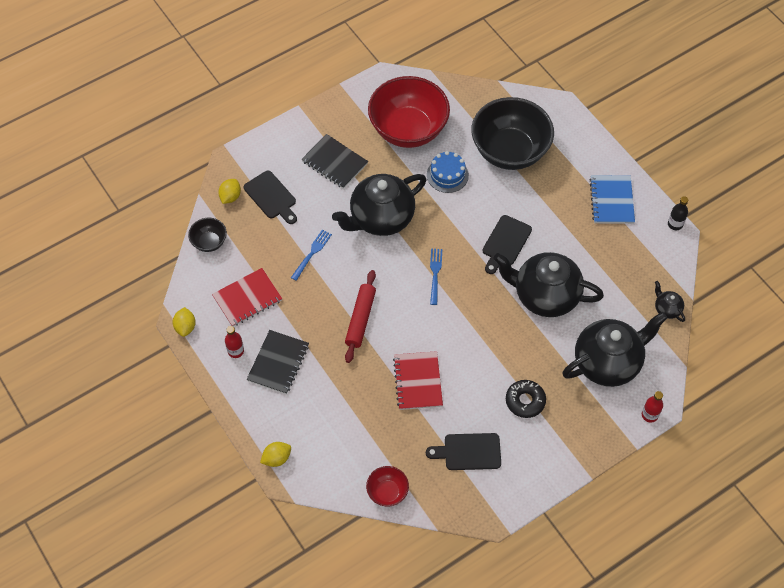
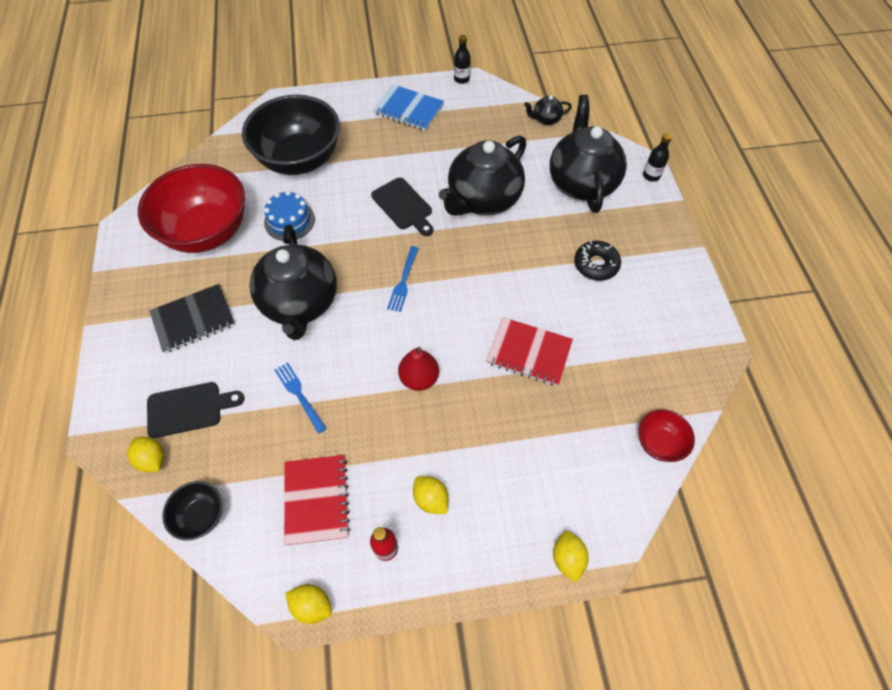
camera: 65 degrees left, 0 degrees up
black notebook [247,330,309,394] -> yellow lemon [413,476,448,514]
red rolling pin [345,270,376,363] -> red pear [398,347,439,391]
black cutting board [426,433,501,470] -> none
blue fork [430,249,442,305] -> blue fork turned 105 degrees counterclockwise [387,246,419,312]
red bottle [642,391,663,423] -> black bottle [643,133,672,181]

